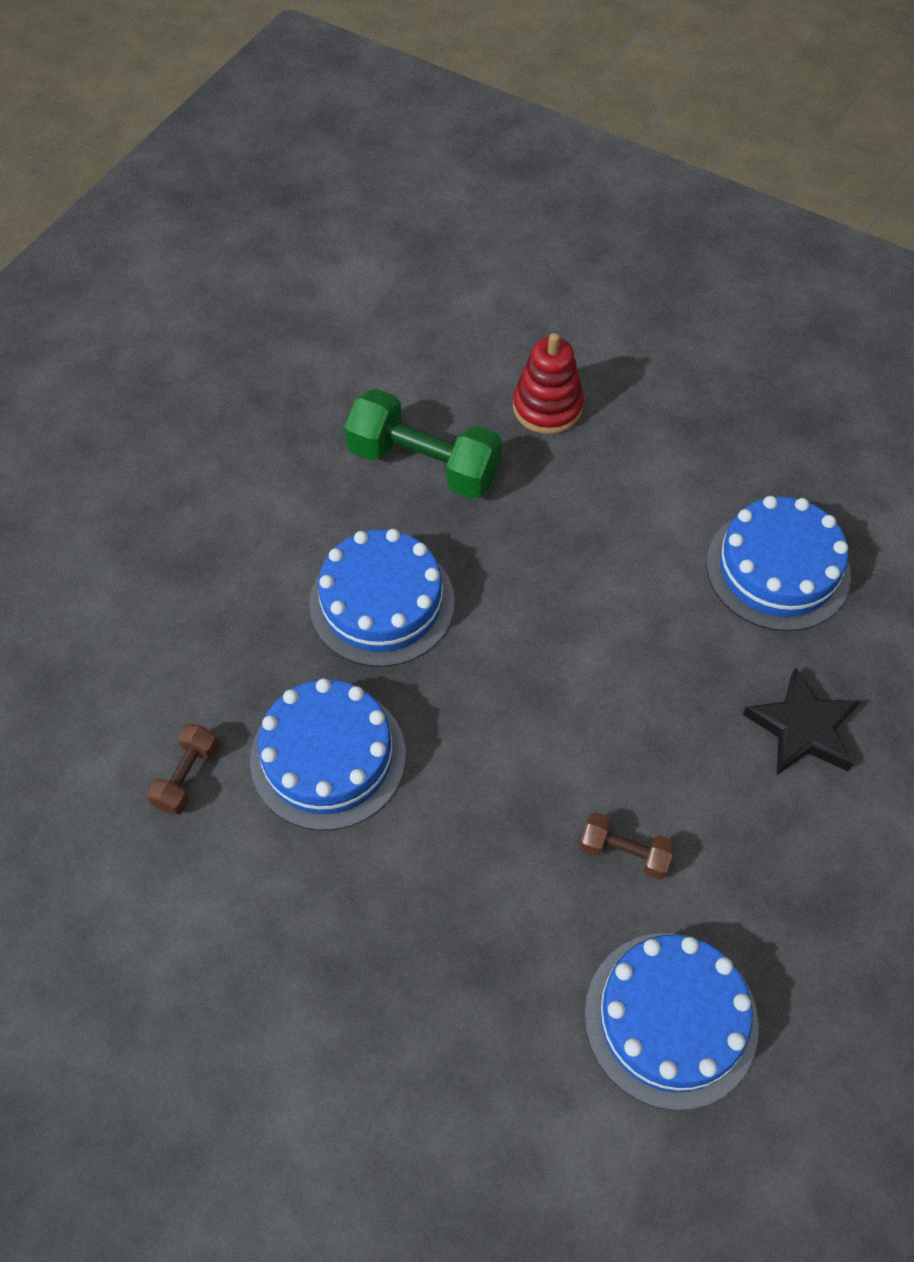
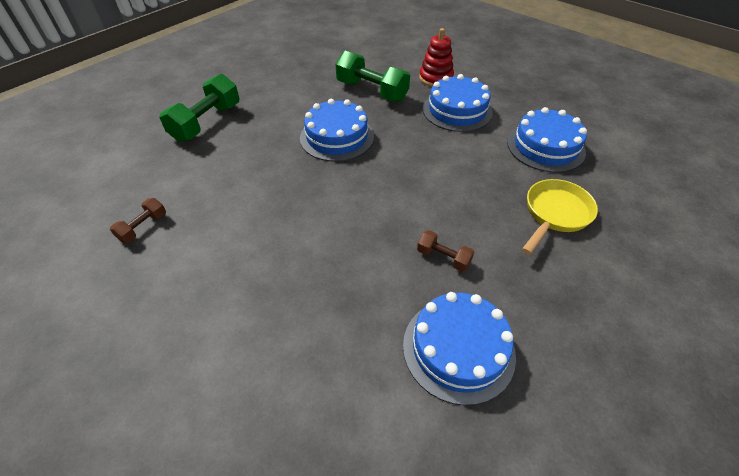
camera: 10 degrees right, 10 degrees down
brown dumbbell [147,724,219,815] -> brown dumbbell moved to [110,198,166,243]
blue cake [250,678,406,831] -> blue cake moved to [423,74,493,132]
black star [743,667,860,775] -> yellow pan [522,179,598,255]
none -> green dumbbell [159,74,239,142]

